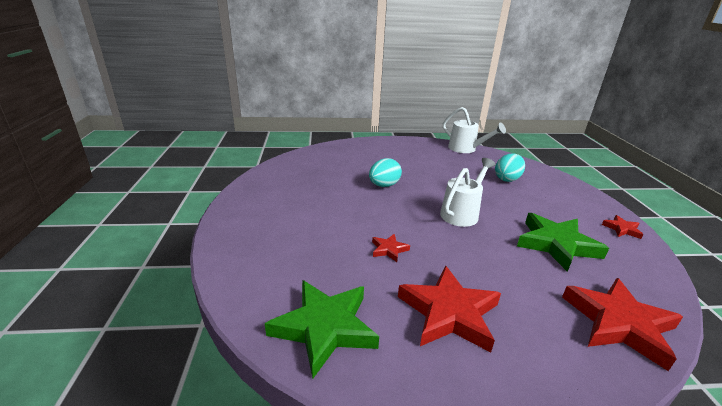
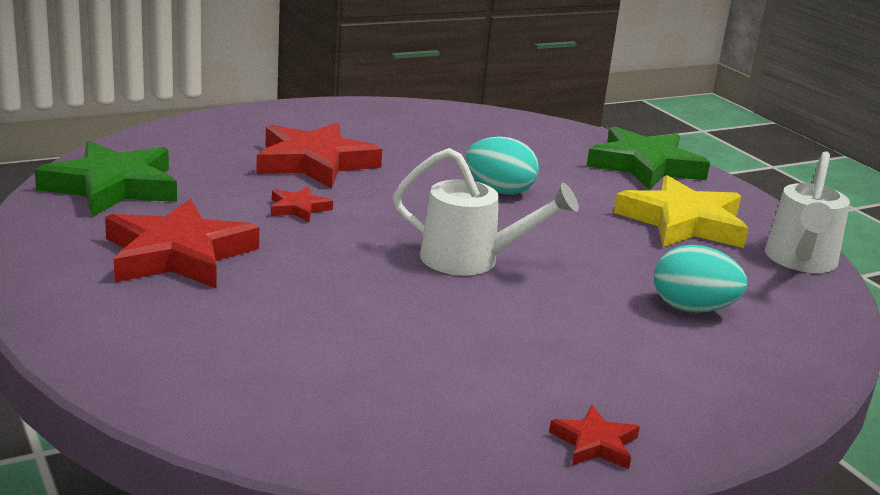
camera: 65 degrees right, 5 degrees down
green star [517,213,609,272] -> green star moved to [587,126,710,190]
red star [562,278,683,371] -> red star moved to [256,122,382,189]
none -> yellow star [614,175,748,248]

